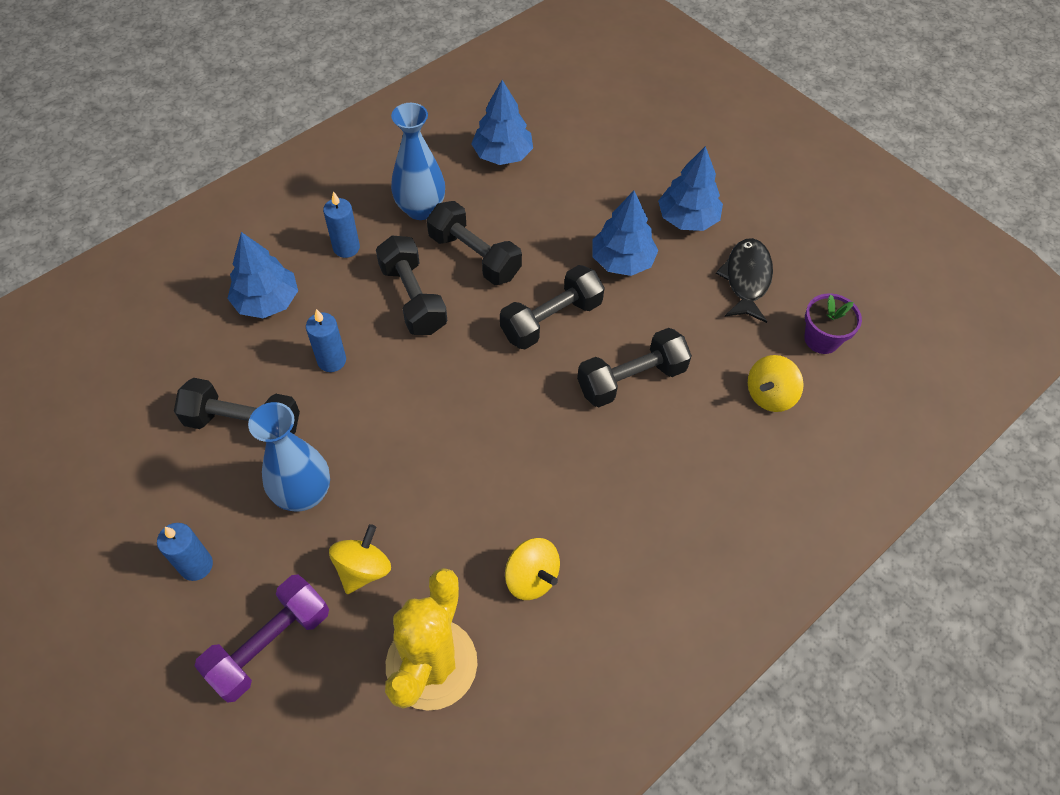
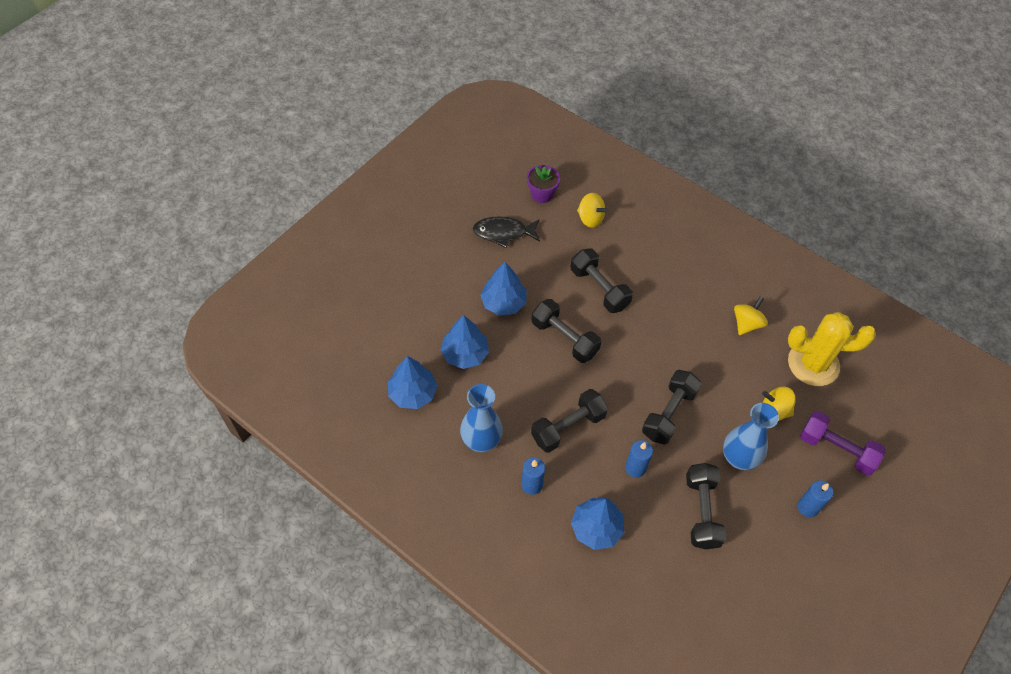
camera: 100 degrees left, 0 degrees up
black dumbbell [427,201,522,285] -> black dumbbell moved to [642,370,701,445]
blue tree [658,146,723,231] -> blue tree moved to [440,315,489,369]

